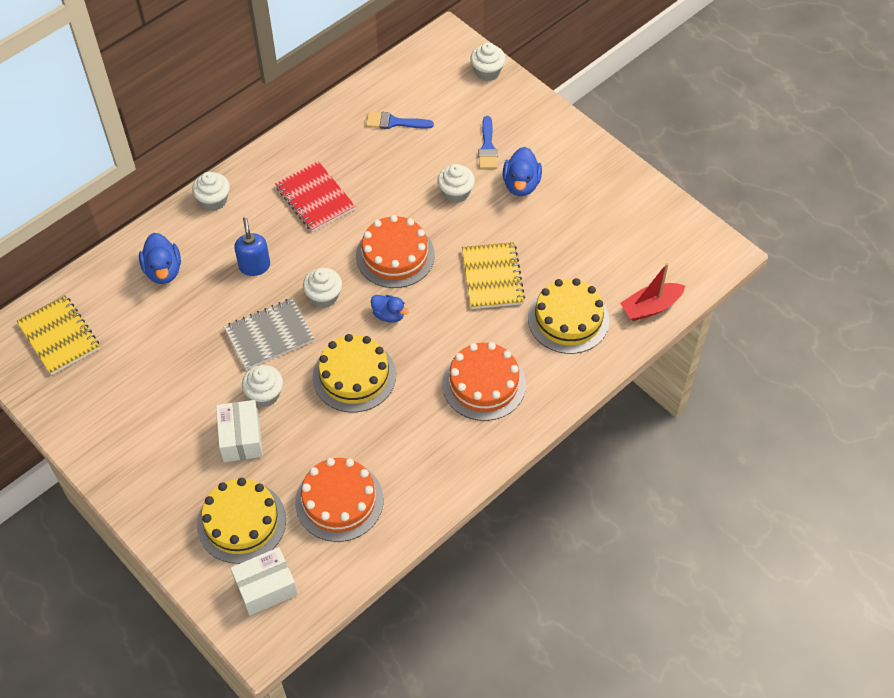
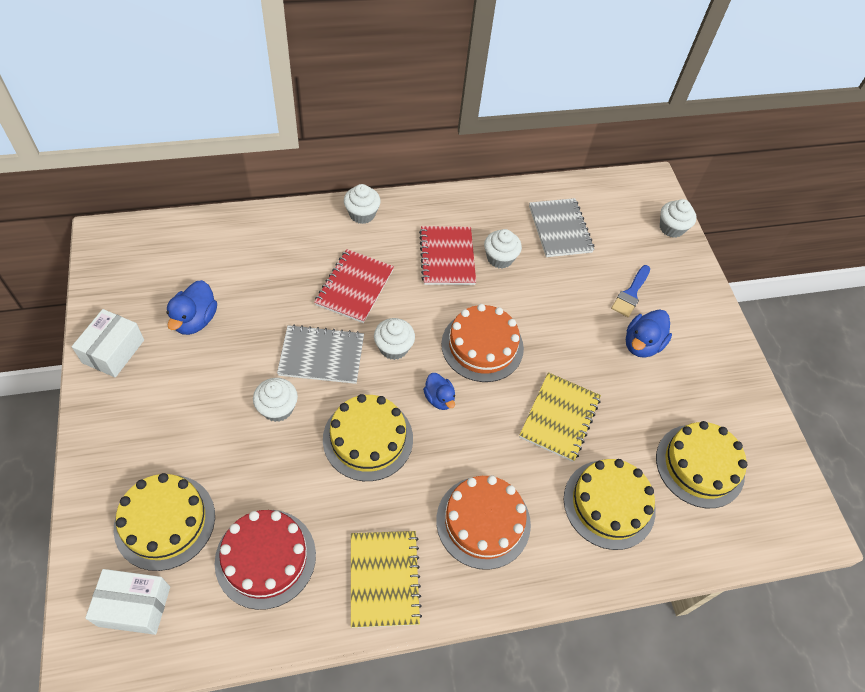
camera: 25 degrees right, 0 degrees up
yellow notebook [17,295,100,375] -> yellow notebook moved to [351,531,422,628]
blue duck [139,233,181,284] -> blue duck moved to [166,280,217,335]
white box [216,400,263,462] -> white box moved to [72,309,144,377]
blue soap dispenser [234,217,270,276] -> red notebook [314,249,394,323]
orange cake [295,458,383,542] -> red cake [215,510,316,610]
blue brush [366,112,434,129] -> grey notebook [529,198,595,257]
white cupcake [437,164,475,203] -> white cupcake moved to [484,229,522,269]
red boat [620,263,685,321] -> none
none -> yellow cake [656,421,747,508]

